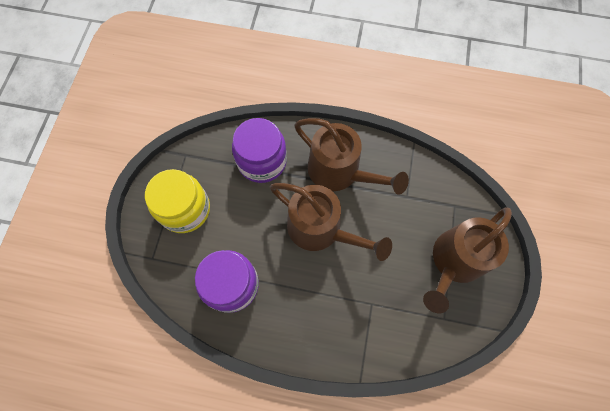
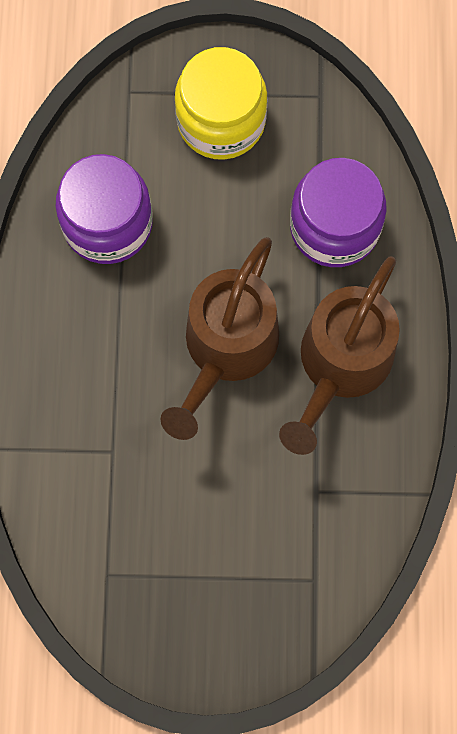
camera: 80 degrees right, 5 degrees up
brown watering can [423,207,512,313] -> none

